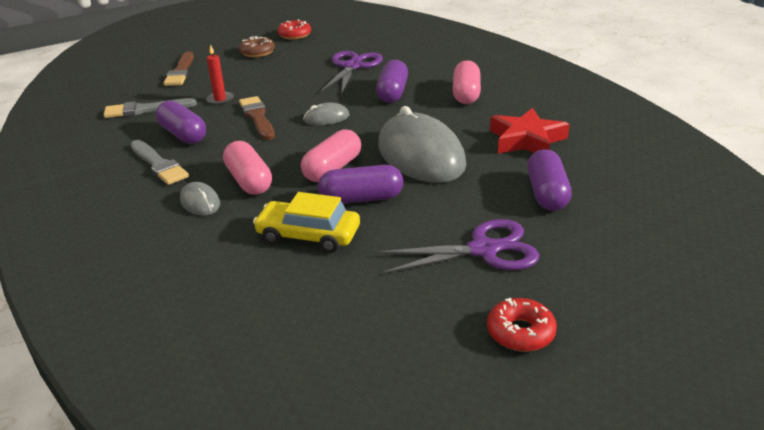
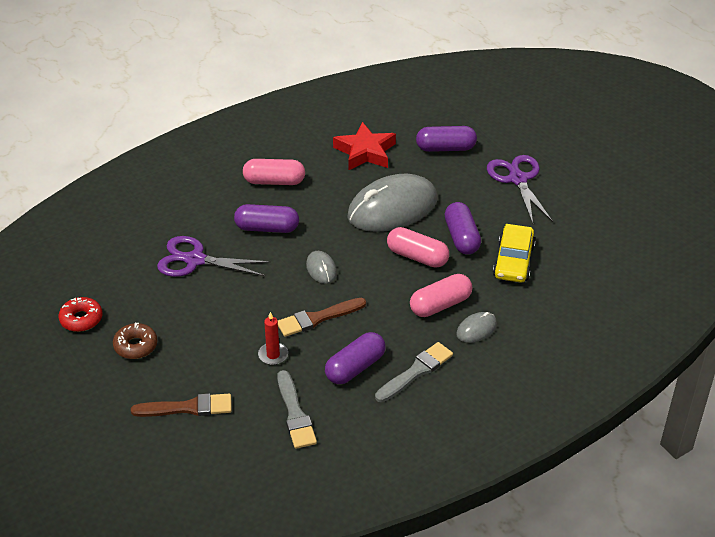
camera: 95 degrees left, 10 degrees up
red donut [487,298,557,352] -> none

